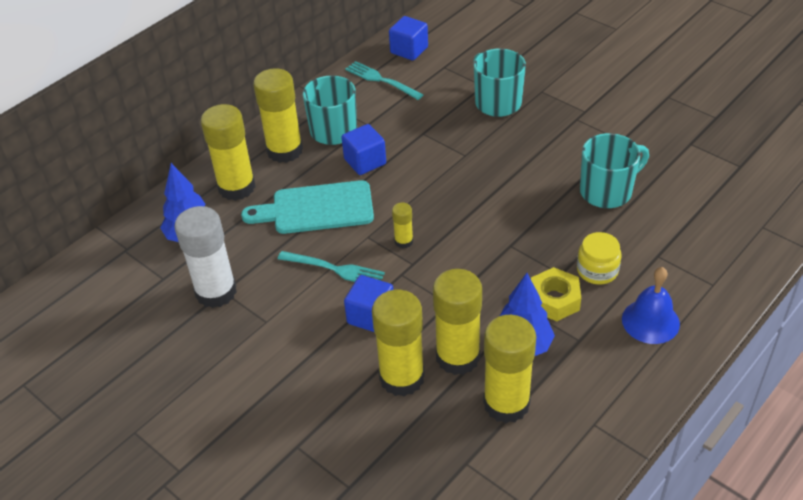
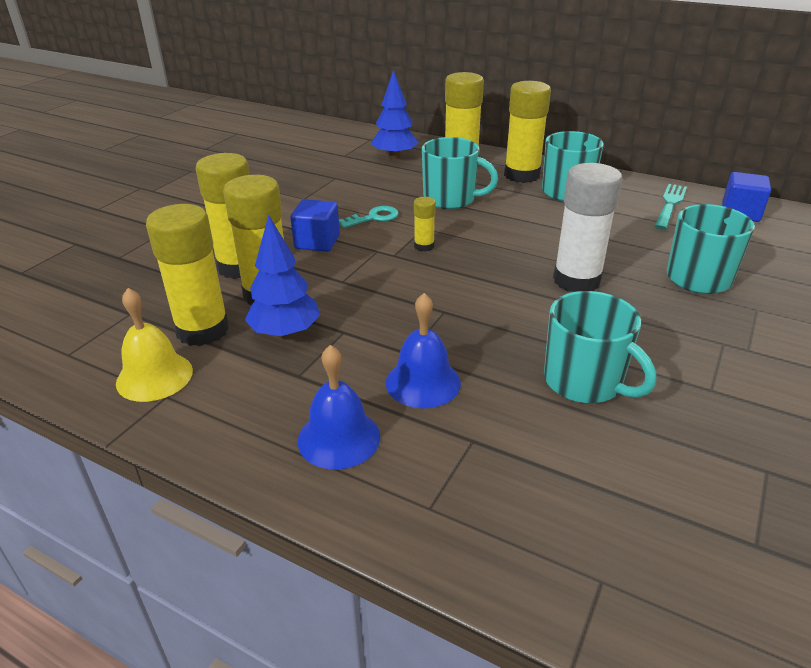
camera: 75 degrees right, 10 degrees down
white glue stick [174,206,237,308] -> white glue stick moved to [553,163,622,292]
turquoise cutting board [241,180,374,234] -> turquoise mug [422,137,498,209]
turquoise fork [278,251,385,282] -> turquoise key [339,206,399,228]
blue cube [341,124,386,175] -> none
yellow nut [531,267,581,321] -> none
yellow jar [577,232,621,285] -> blue bell [386,293,461,408]
none -> yellow bell [116,288,193,402]

